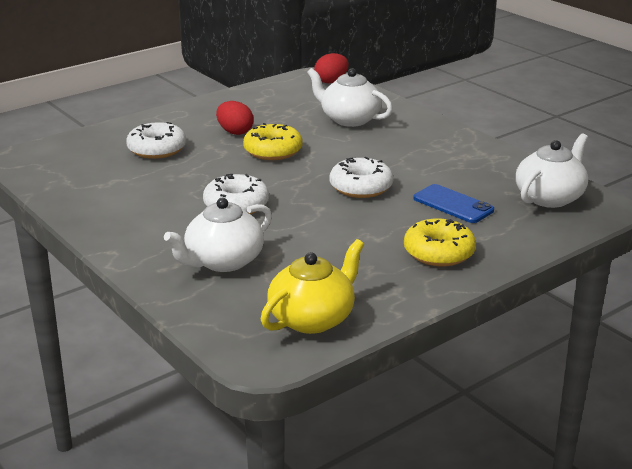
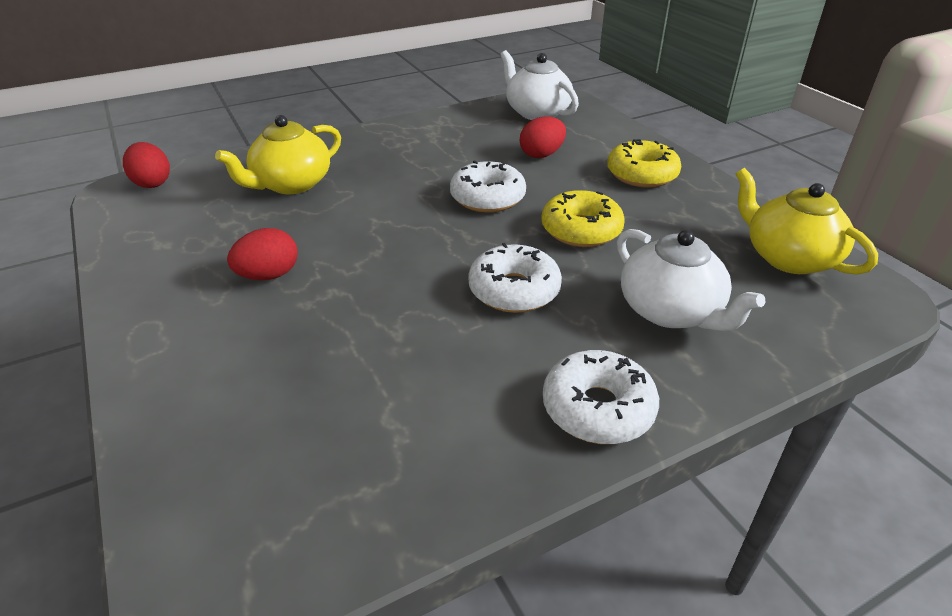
camera: 80 degrees left, 10 degrees up
white donut [126,122,186,159] -> white donut moved to [543,350,659,444]
yellow donut [243,123,303,160] -> yellow donut moved to [541,190,625,247]
white teapot [307,68,393,127] -> yellow teapot [215,115,341,194]
blue phone [413,184,494,223] -> red egg [520,116,566,158]

